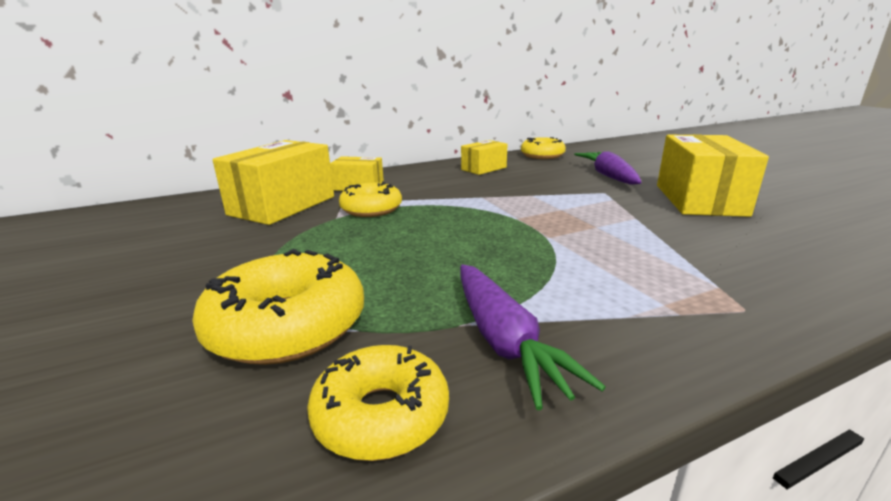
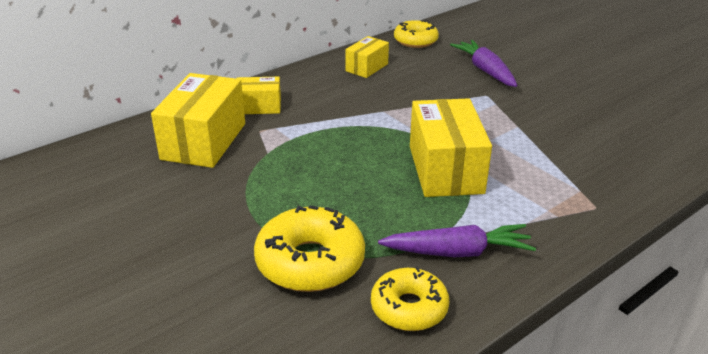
camera: 15 degrees left, 10 degrees up
yellow donut [339,181,402,217] -> none
purple carrot [460,265,606,410] -> purple carrot turned 60 degrees counterclockwise [378,224,536,257]
yellow box [657,134,769,217] -> yellow box moved to [410,98,492,197]

